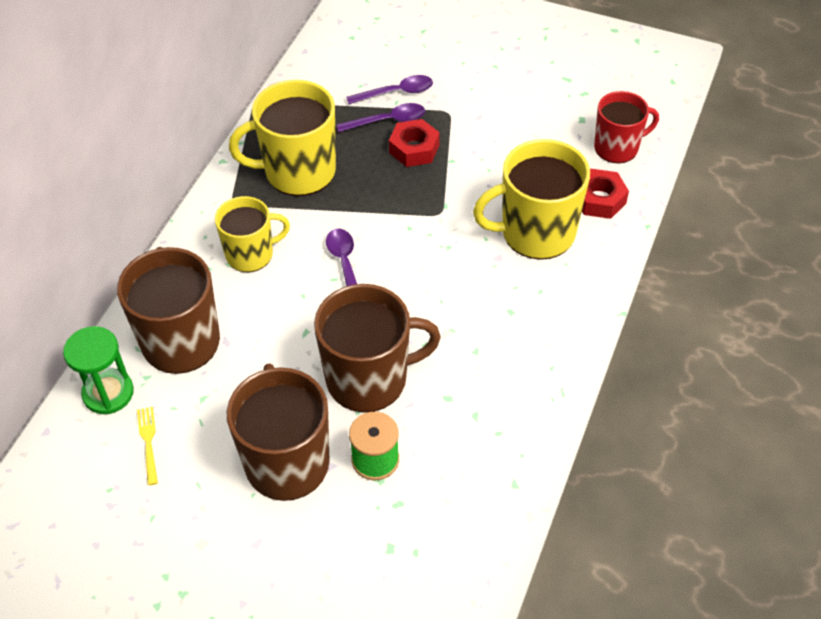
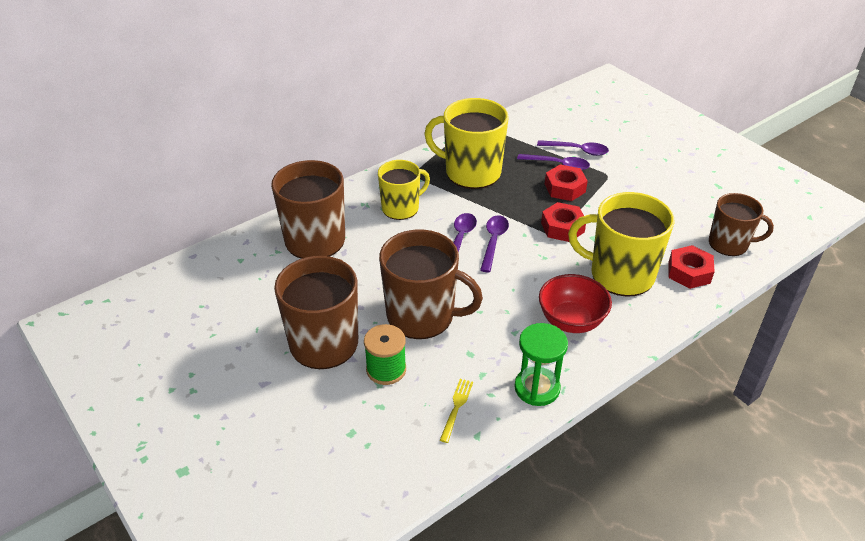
camera: 30 degrees right, 10 degrees down
green hourglass [63,326,134,414] -> green hourglass moved to [514,323,568,406]
yellow fork [137,407,158,485] -> yellow fork moved to [440,379,473,443]
yellow mug [215,196,290,272] -> yellow mug turned 45 degrees counterclockwise [378,160,430,220]
red mug [594,91,659,163] -> brown mug [709,193,774,256]
none -> purple spoon [480,215,509,272]
none -> red bowl [539,274,612,333]
none -> red nut [541,202,586,242]

